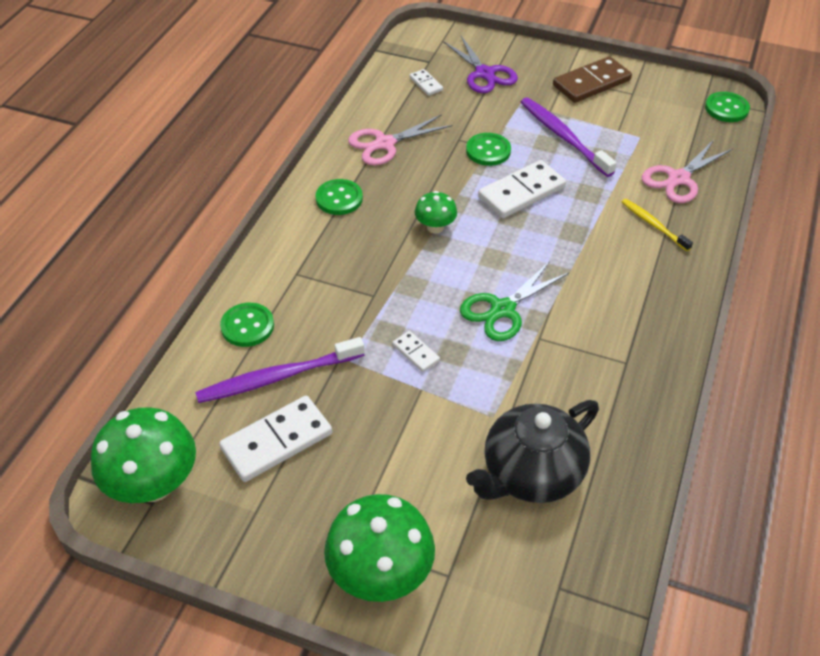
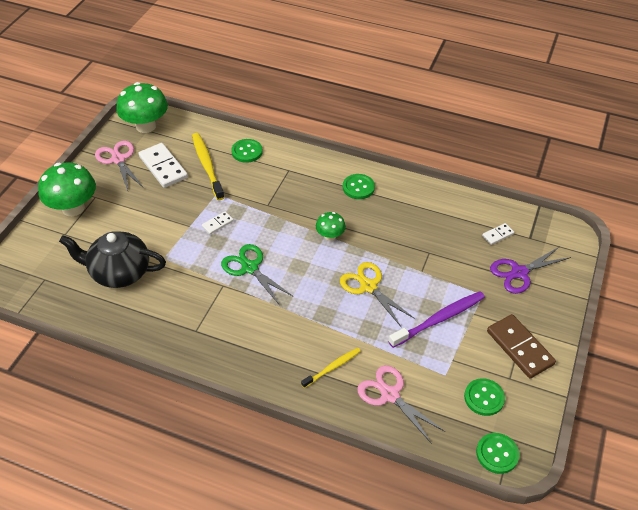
camera: 90 degrees right, 0 degrees up
purple toothbrush [195,337,365,403] -> yellow toothbrush [192,133,225,200]
pink scissors [348,115,453,166] -> pink scissors moved to [95,141,144,191]
green button [466,133,511,166] -> green button moved to [464,378,505,416]
black teapot [466,400,599,503] -> black teapot turned 45 degrees counterclockwise [59,231,166,288]
white domino [478,160,566,218] -> yellow scissors [340,262,415,327]

